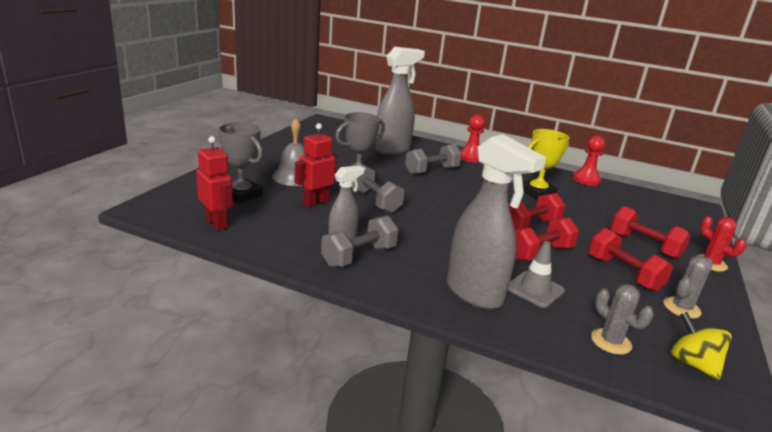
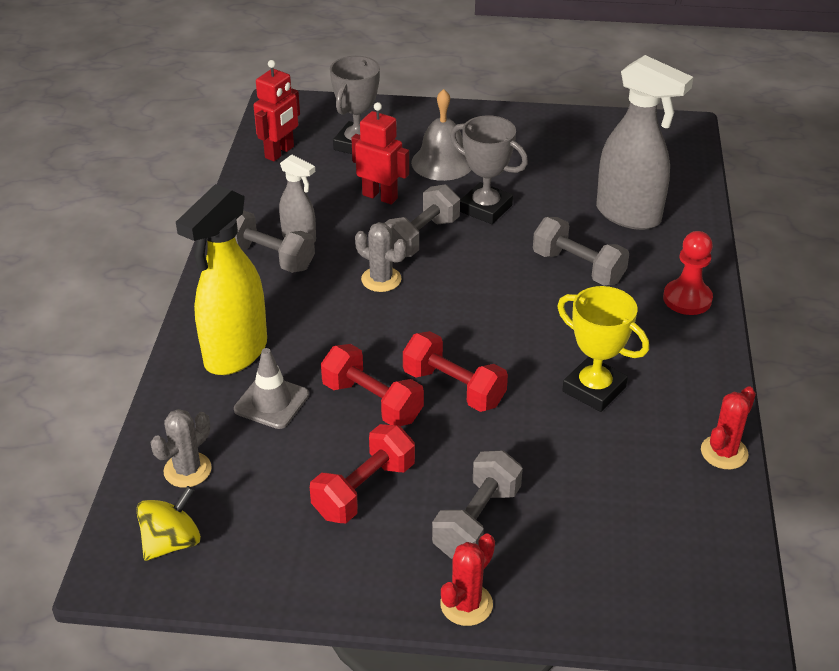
camera: 75 degrees right, 15 degrees up
grey spray bottle [447,134,546,309] -> yellow spray bottle [176,184,267,375]
red pawn [572,136,605,186] -> red cactus [701,386,756,469]
red dumbbell [610,206,691,259] -> grey dumbbell [432,450,523,559]
grey cactus [663,256,713,319] -> grey cactus moved to [355,222,406,292]

